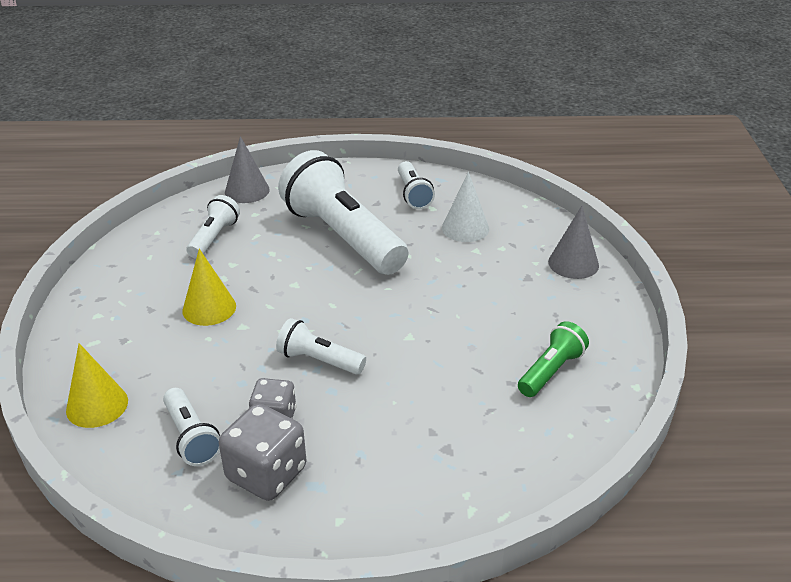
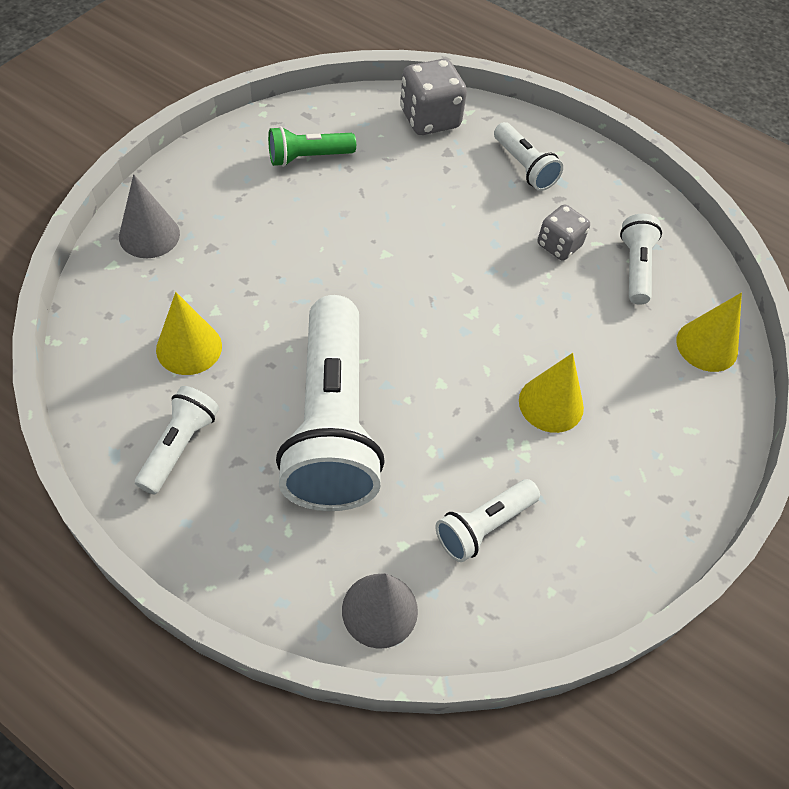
camera: 150 degrees left, 20 degrees up
grey dice [219,403,306,501] -> grey dice moved to [400,59,467,135]
white flashlight [276,318,366,375] -> white flashlight moved to [494,122,563,191]
white cone [442,172,489,242] -> yellow cone [156,292,222,375]

